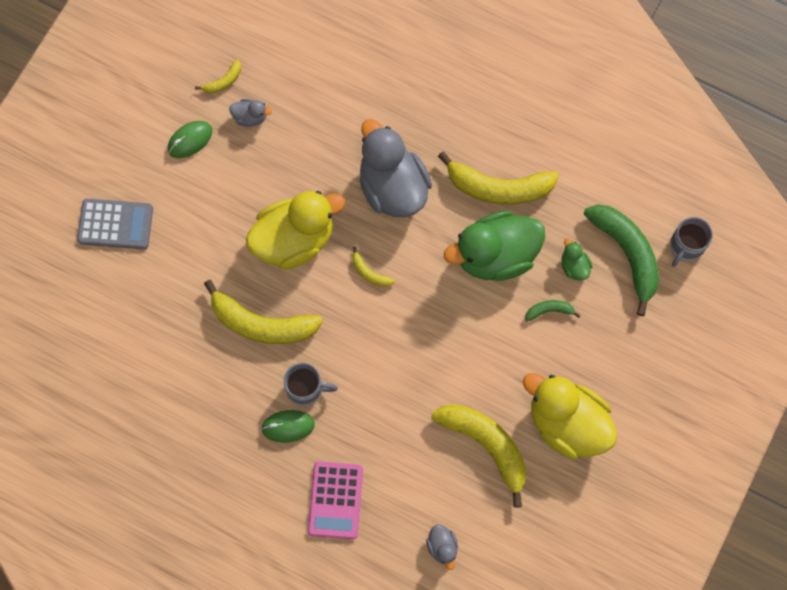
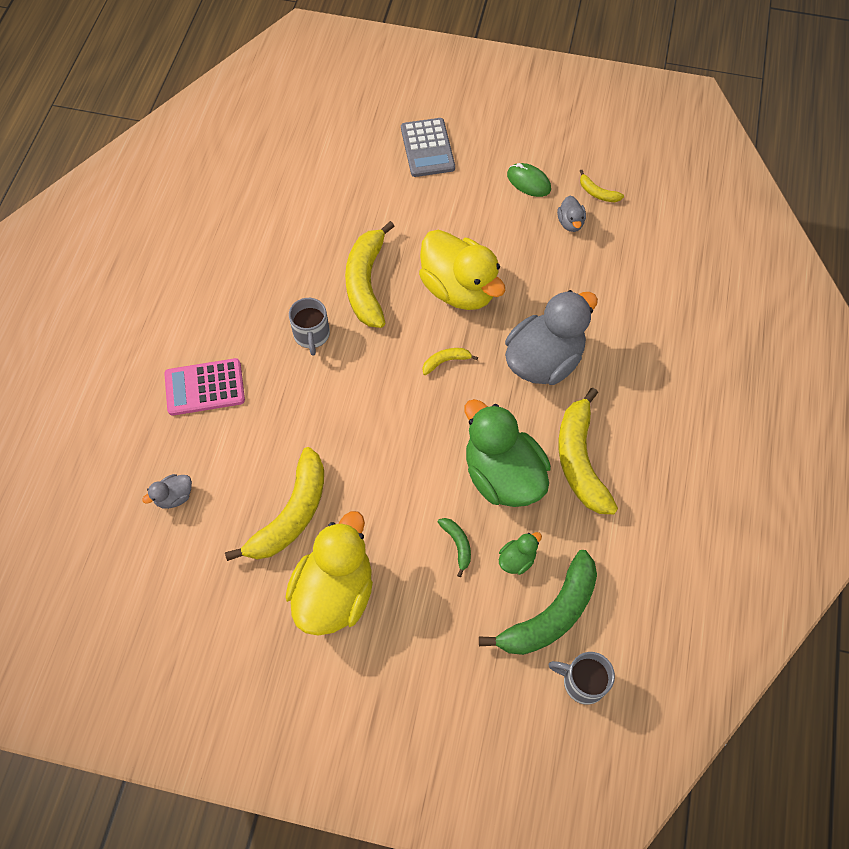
camera: 75 degrees right, 10 degrees down
green mouse [261,410,315,443] -> none
yellow banana [352,246,395,287] -> yellow banana turned 45 degrees clockwise [423,348,478,375]

